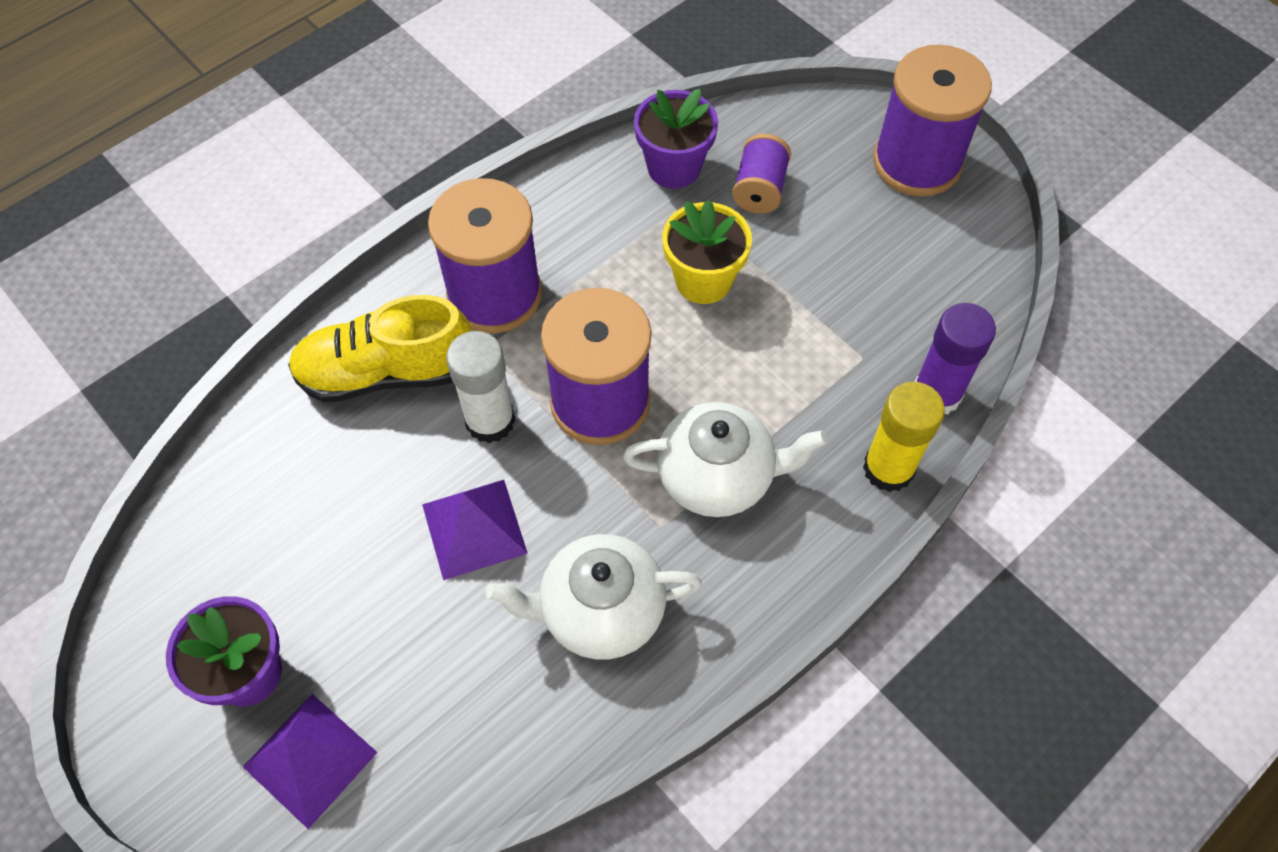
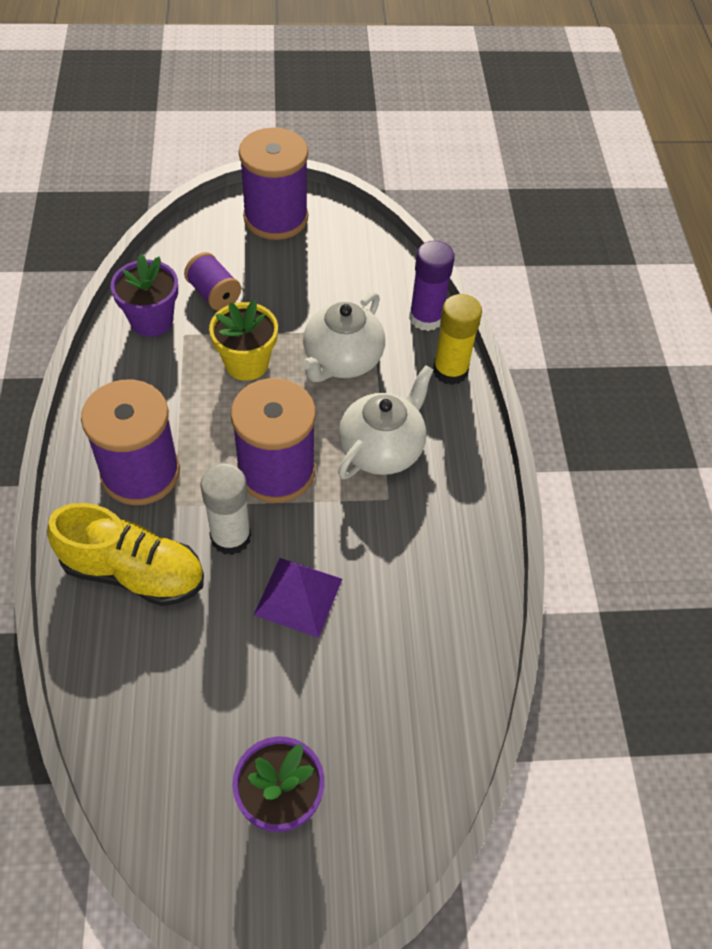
camera: 55 degrees left, 5 degrees down
purple pyramid [243,694,378,829] -> none
yellow shoe [288,295,472,403] -> yellow shoe turned 105 degrees counterclockwise [47,503,204,606]
white teapot [486,534,702,659] -> white teapot moved to [301,292,385,382]

